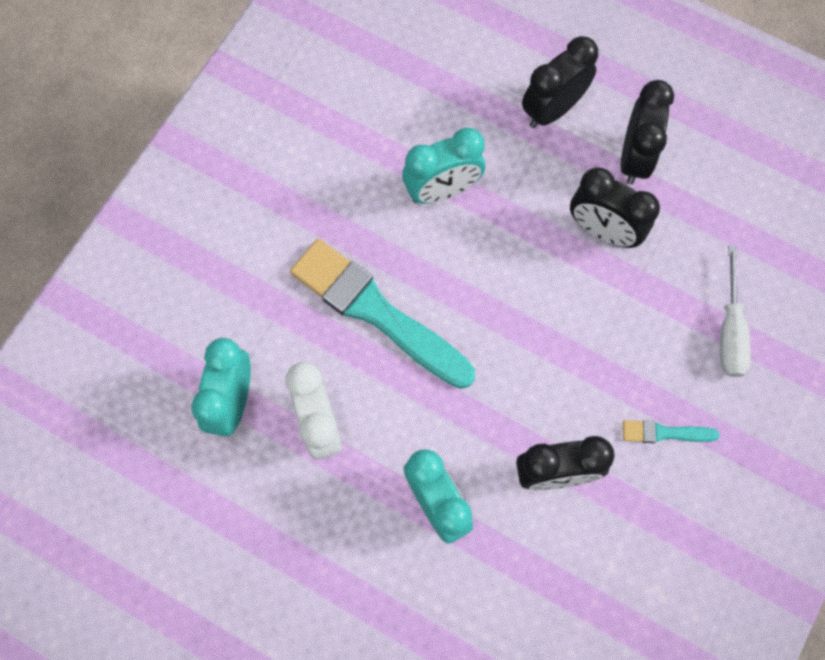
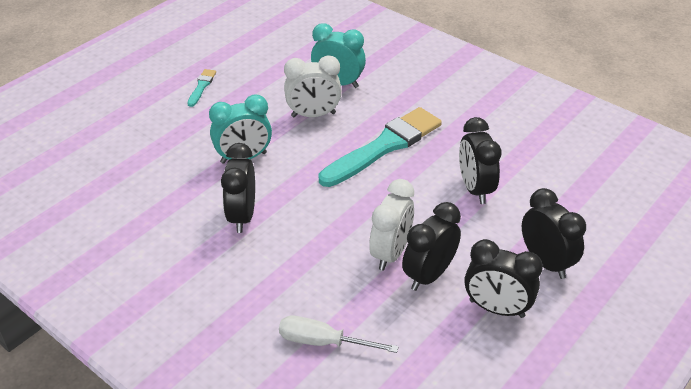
camera: 100 degrees right, 30 degrees down
turquoise clock [402,128,485,204] -> black clock [459,117,502,204]
turquoise brush [623,420,719,443] -> turquoise brush moved to [187,69,216,107]
none -> white clock [369,179,414,270]

